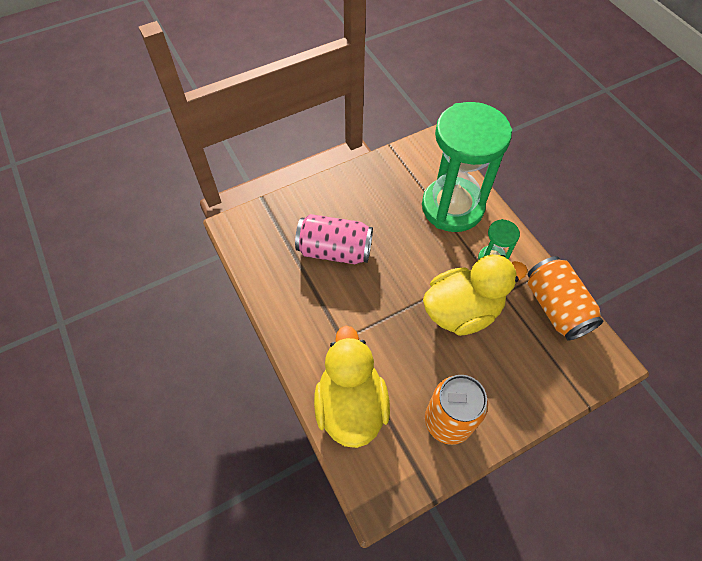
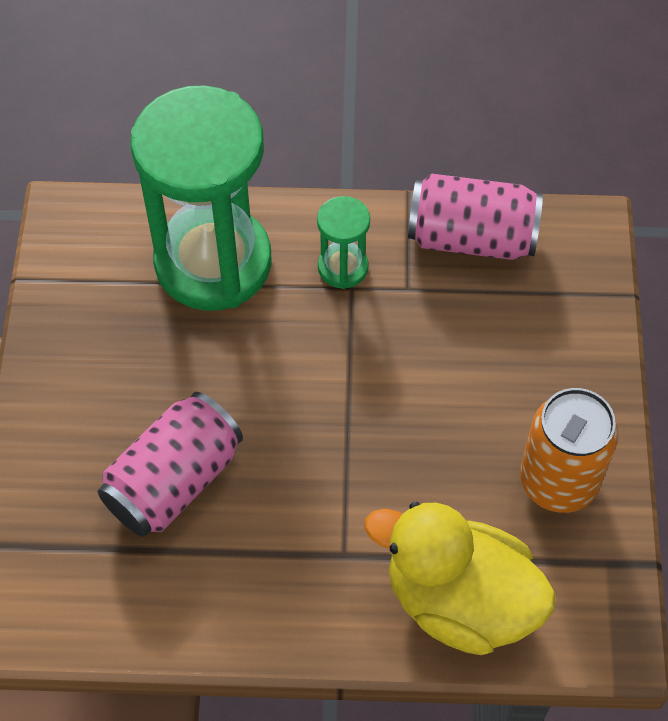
camera: 60 degrees left, 0 degrees up
yellow duck [423,254,528,336] -> none
orange can [528,256,603,341] -> pink can [408,174,543,260]

